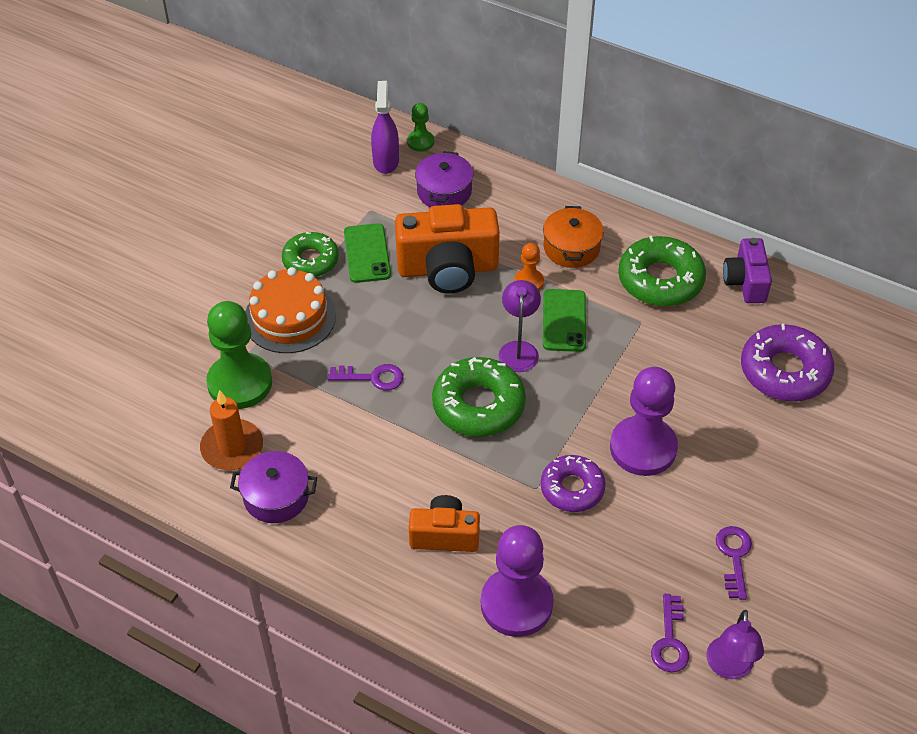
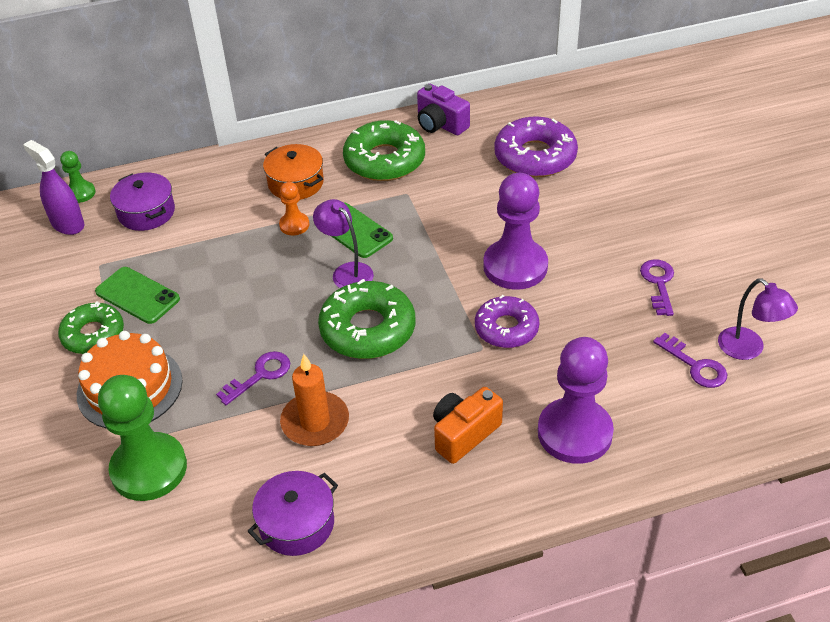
camera: 45 degrees left, 5 degrees down
orange candle [200,390,263,470] -> orange candle moved to [280,354,349,446]
orange camera [395,204,500,293] -> none
purple key [716,526,752,600] -> purple key turned 45 degrees clockwise [640,259,674,316]

